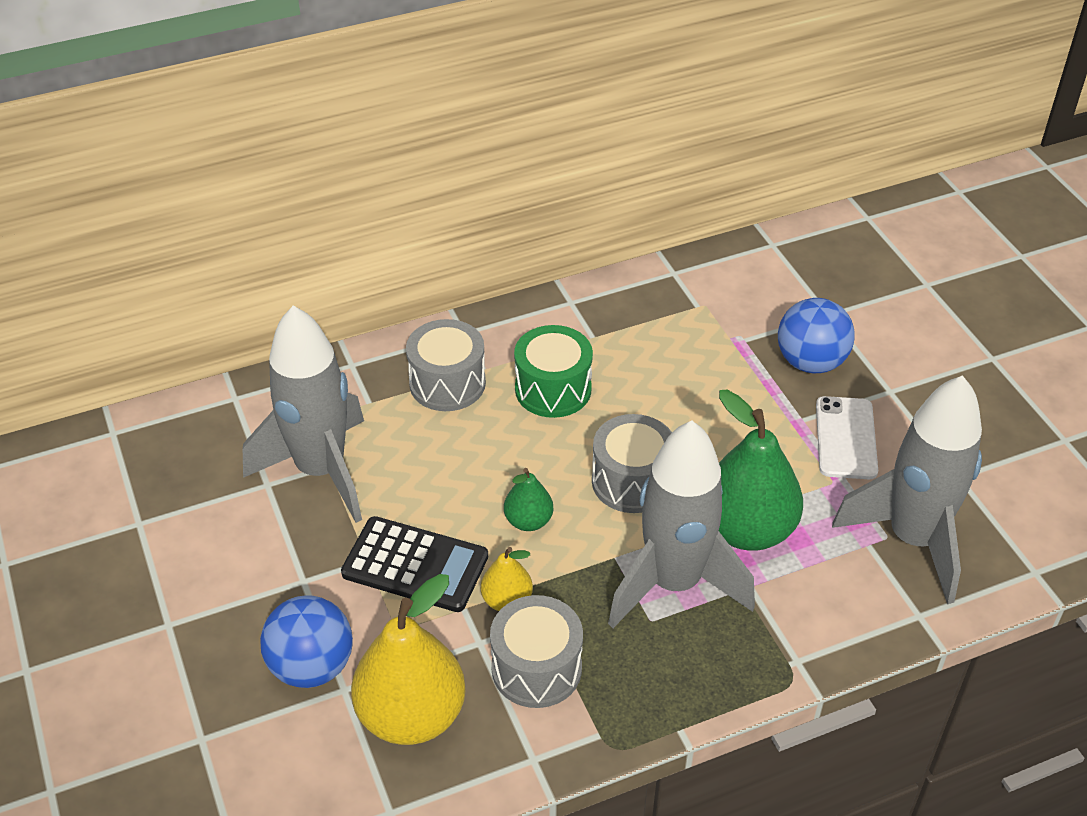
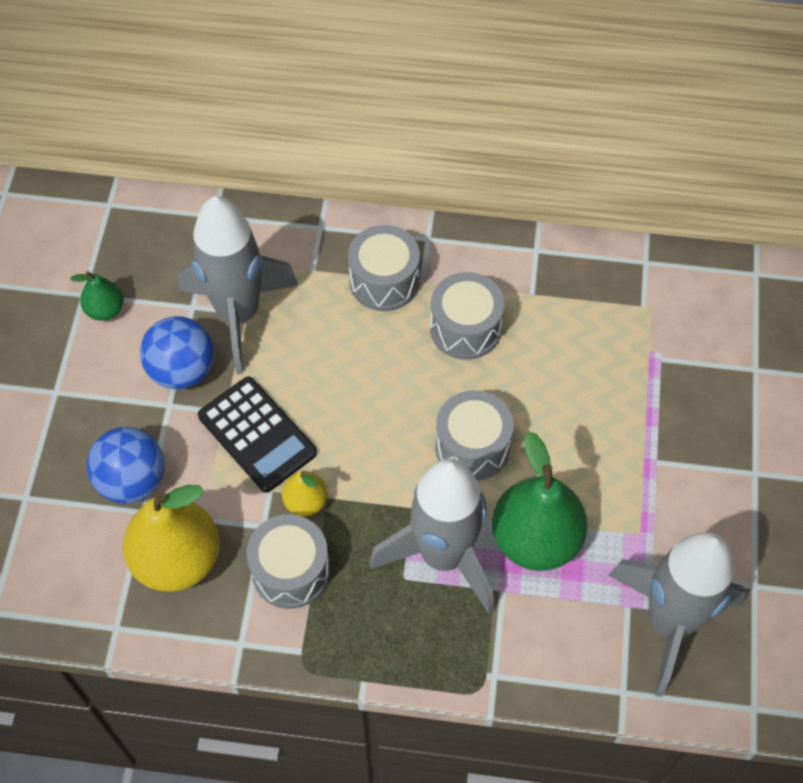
camera: 30 degrees right, 15 degrees up
green pear [504,468,553,531] -> green pear moved to [70,271,124,321]
green drum [514,325,593,418] -> grey drum [430,272,504,360]
blue ball [778,298,855,373] -> blue ball moved to [140,316,214,389]
white phone [816,396,878,479] -> none

